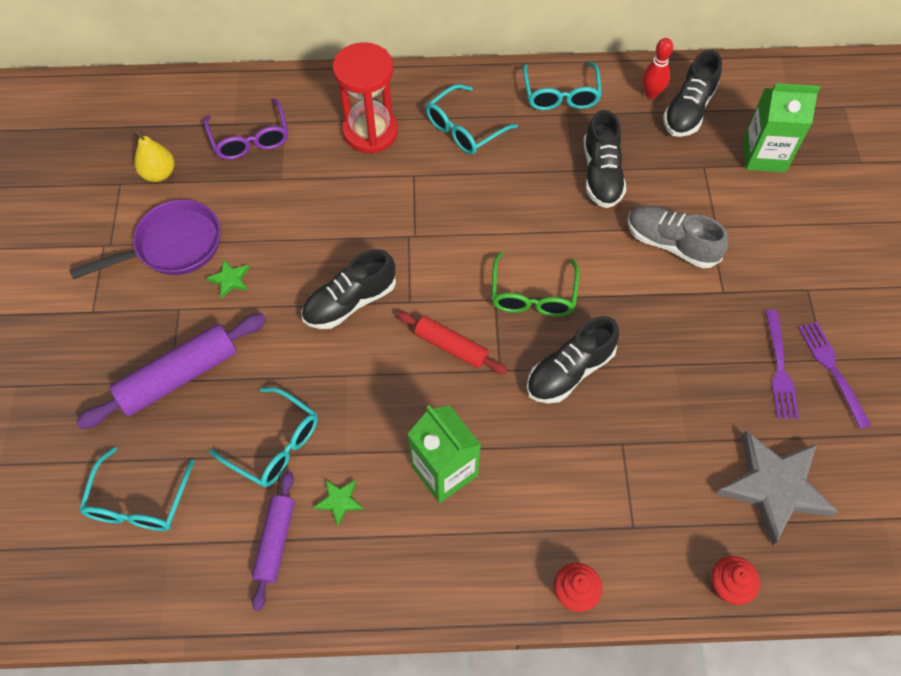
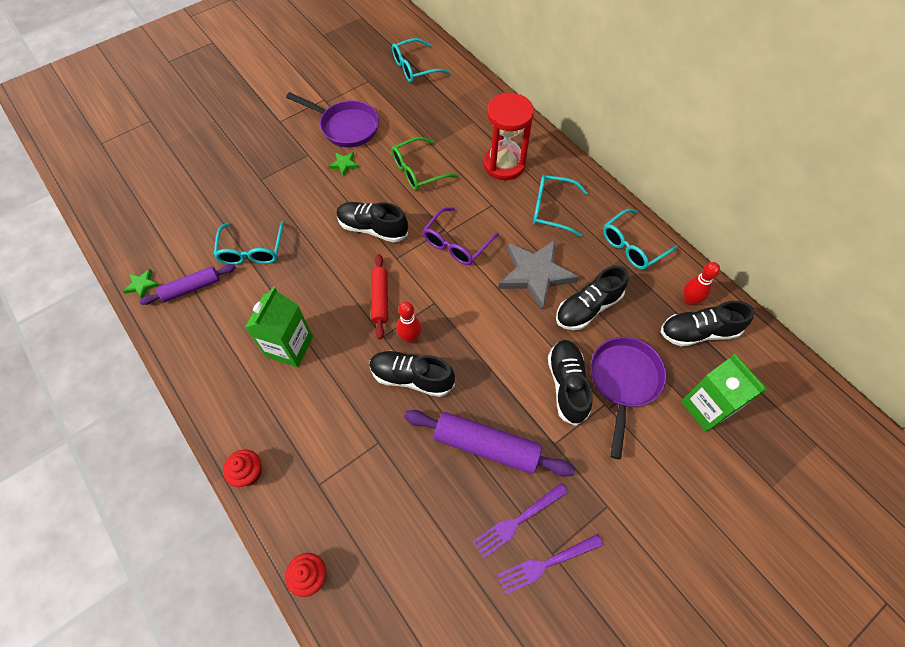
camera: 55 degrees right, 0 degrees up
purple rolling pin [76,313,266,429] -> purple rolling pin moved to [404,410,575,477]
turquoise glasses [79,447,195,531] -> turquoise glasses moved to [392,38,450,83]
yellow pear [134,130,175,182] -> none
purple glasses [204,99,288,160] -> purple glasses moved to [423,207,499,265]
green star [314,479,364,526] -> green star moved to [123,269,160,298]
green glasses [491,252,579,317] -> green glasses moved to [392,137,459,191]
grey shoe [628,206,729,268] -> black shoe [548,340,593,426]
grey star [716,431,838,546] -> grey star moved to [498,240,579,310]
purple fork [798,322,871,429] -> purple fork turned 150 degrees counterclockwise [497,534,603,595]
none -> red bowling pin [396,302,422,343]
none -> purple pan [590,337,667,460]

